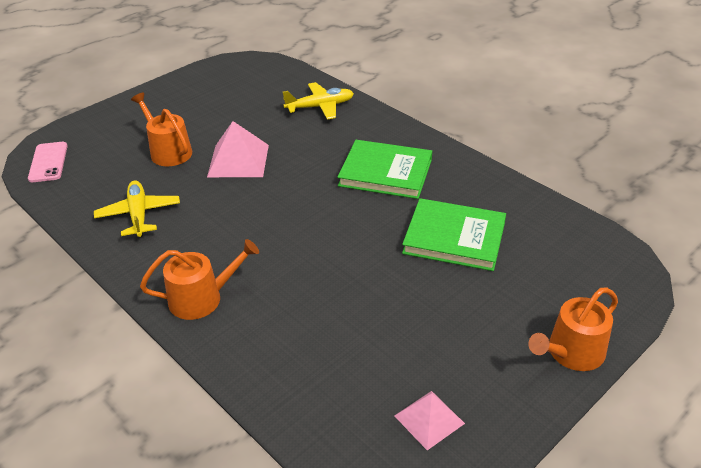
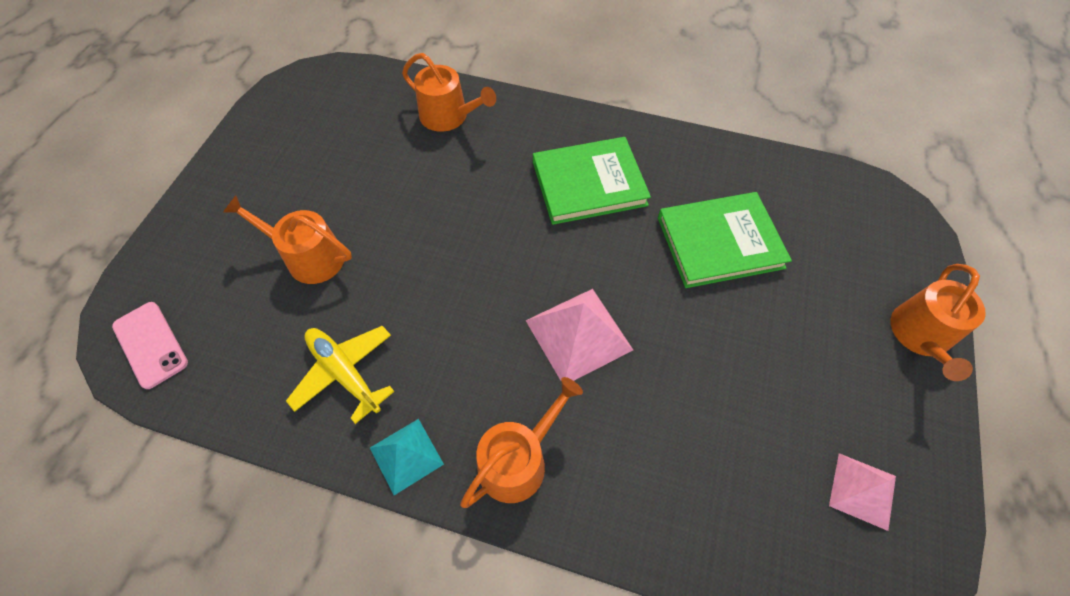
camera: 30 degrees left, 20 degrees up
pink pyramid [207,121,269,177] -> pink pyramid moved to [525,289,633,381]
yellow plane [283,82,354,120] -> orange watering can [402,53,496,132]
none -> turquoise pyramid [370,419,444,495]

